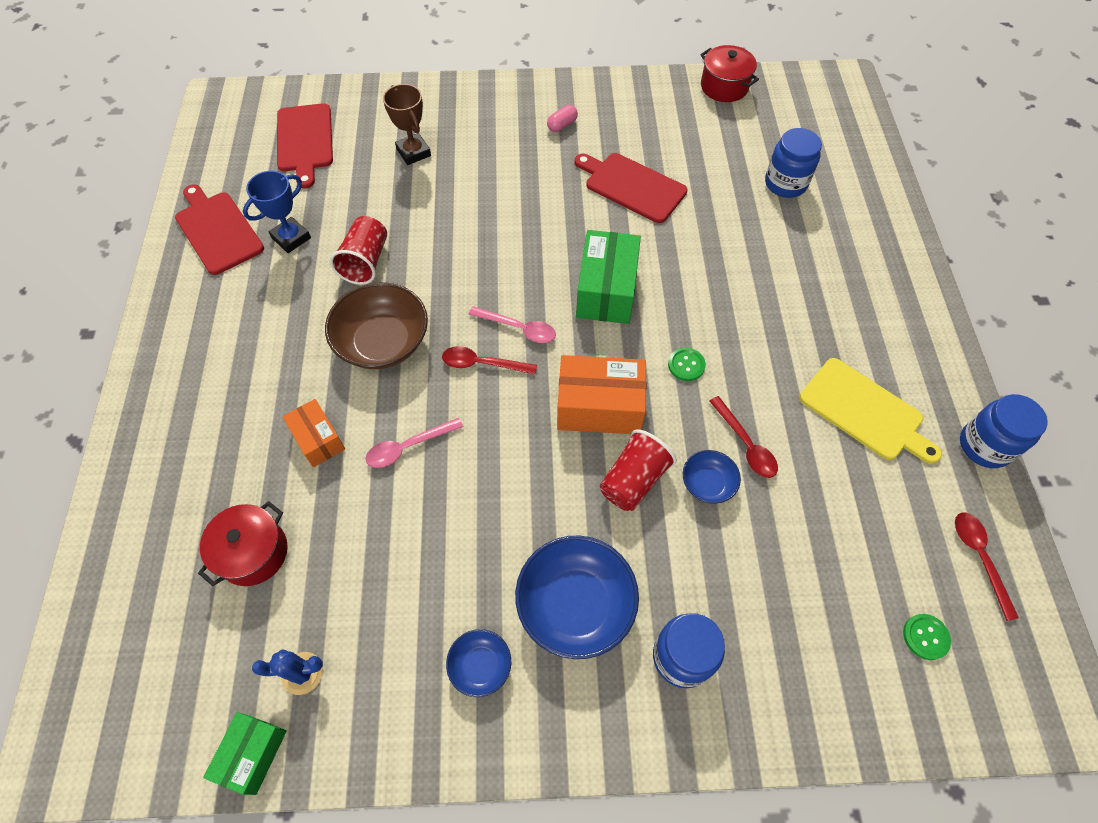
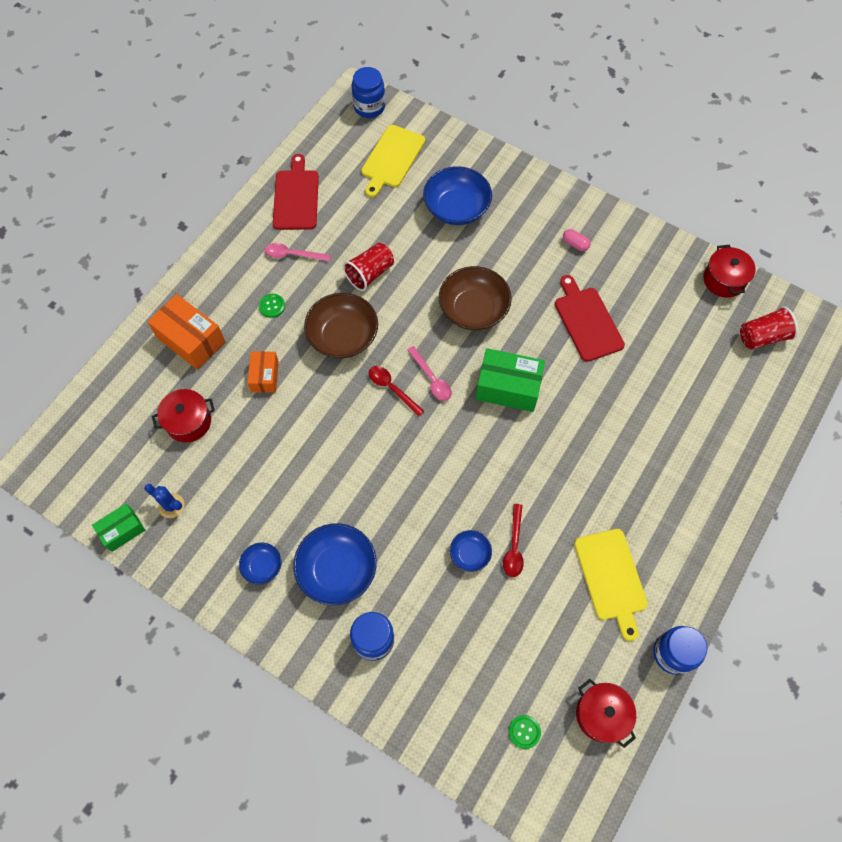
camera: 35 degrees right, 5 degrees up
blue trophy [243,171,311,253] -> none
red cutting board [277,103,333,189] -> yellow cutting board [361,125,425,197]
pink spoon [365,418,463,468] -> pink spoon moved to [265,243,331,261]
brown trophy [383,84,431,165] -> blue bowl [423,166,492,225]
pink capsule [547,105,578,132] -> pink capsule turned 45 degrees clockwise [563,229,590,251]
orange box [557,355,646,434] -> orange box moved to [147,294,225,370]
green box [576,230,641,324] -> green box turned 60 degrees clockwise [476,348,545,412]
red cup [600,429,677,511] -> red cup moved to [740,306,798,350]
green button [668,348,706,381] -> green button moved to [259,294,285,318]
blue jar [765,128,822,198] -> blue jar moved to [351,67,385,118]
red spoon [955,513,1019,621] -> red pot [576,679,636,748]
none -> brown bowl [439,266,512,330]

